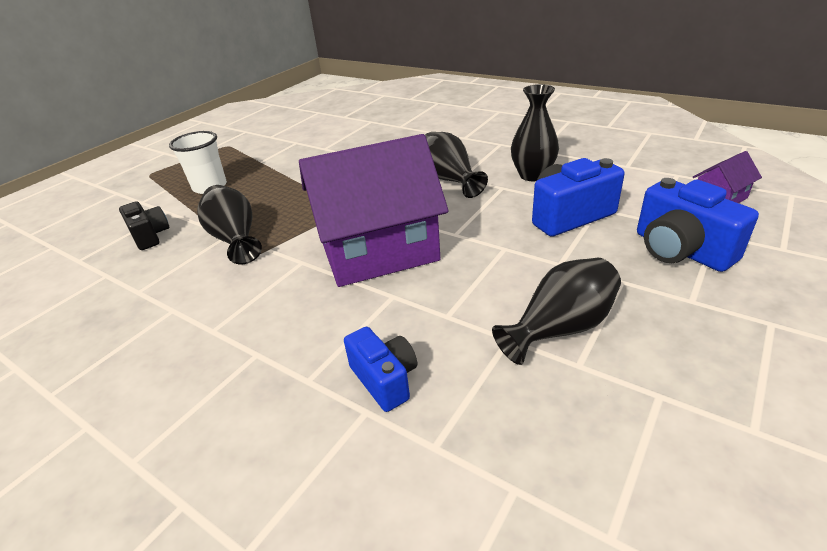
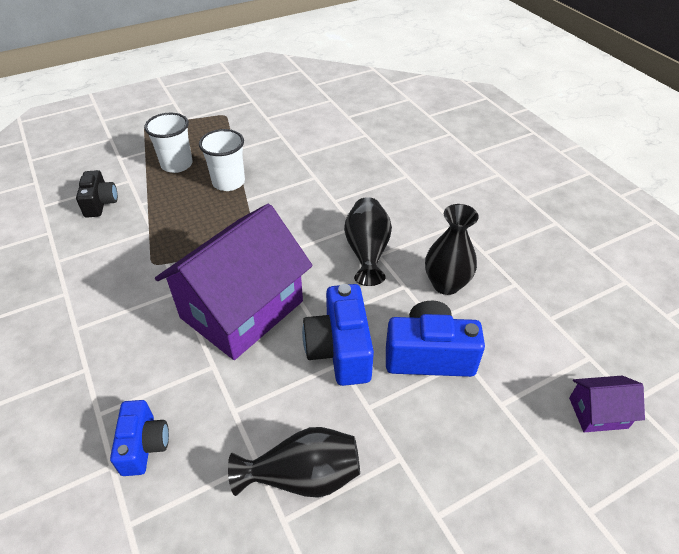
camera: 25 degrees right, 10 degrees up
black vase [197,185,262,264] -> none
purple house [299,134,449,287] -> purple house turned 60 degrees counterclockwise [155,204,313,360]
blue camera [637,178,759,272] -> blue camera moved to [302,284,374,386]
none -> white cup [199,129,245,191]

